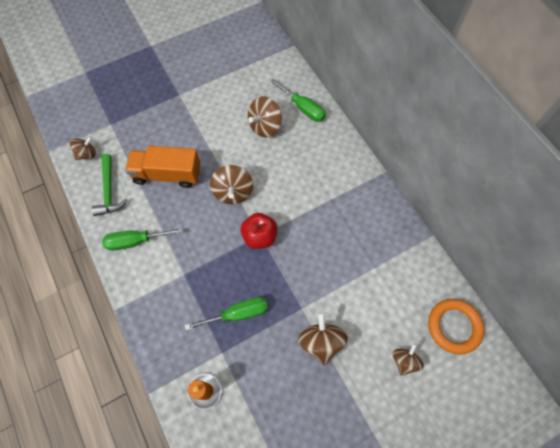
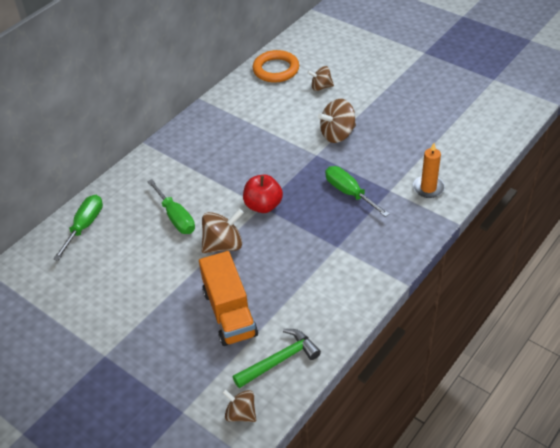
camera: 110 degrees left, 20 degrees down
green screwdriver [102,228,183,251] -> green screwdriver moved to [147,179,195,234]
brown spinning top [248,96,282,138] -> none

